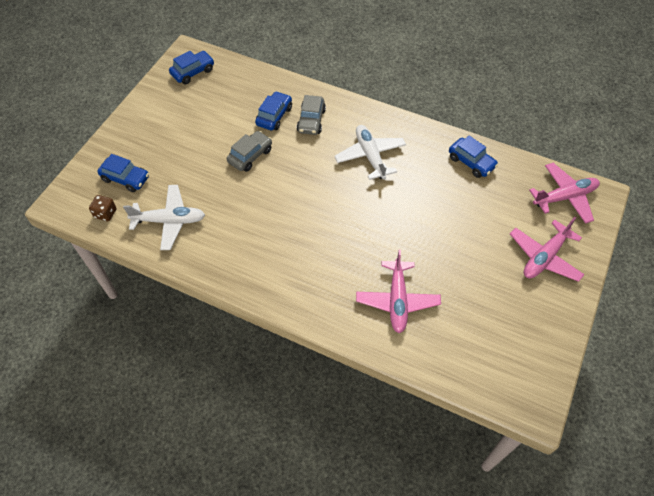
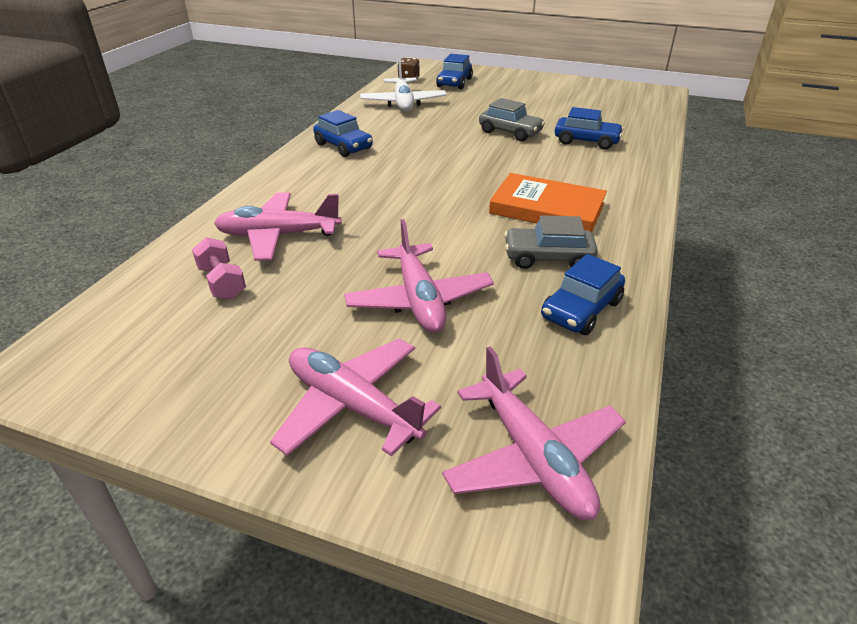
camera: 85 degrees right, 20 degrees down
blue car [169,51,214,84] -> blue car moved to [313,110,373,157]
grey car [297,95,326,135] -> grey car moved to [504,215,598,269]
white plane [334,125,406,180] -> orange book [489,173,607,232]
none -> pink dumbbell [192,237,246,299]
none -> pink plane [344,219,494,333]

